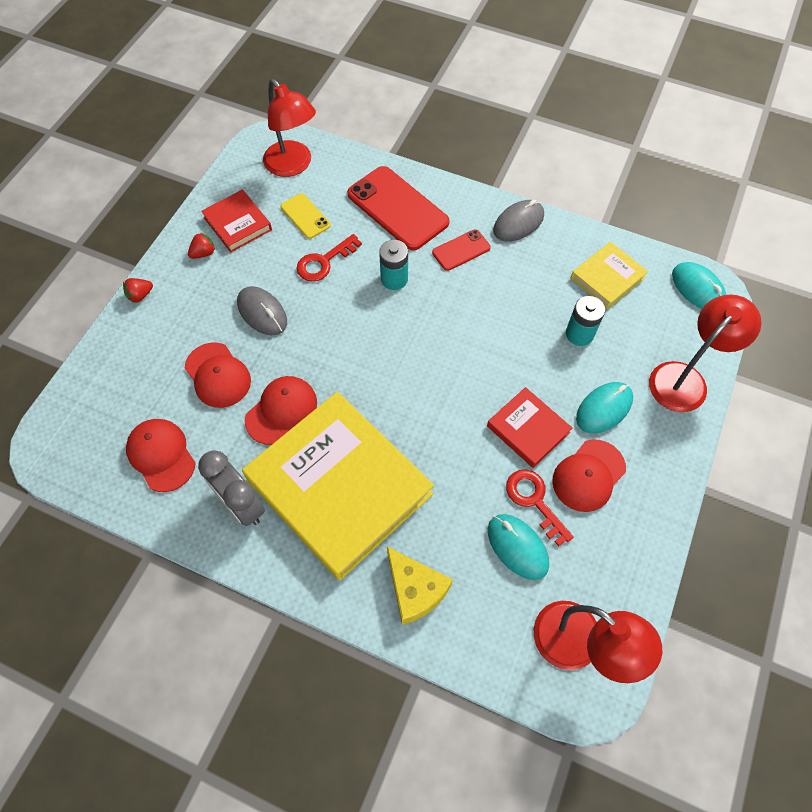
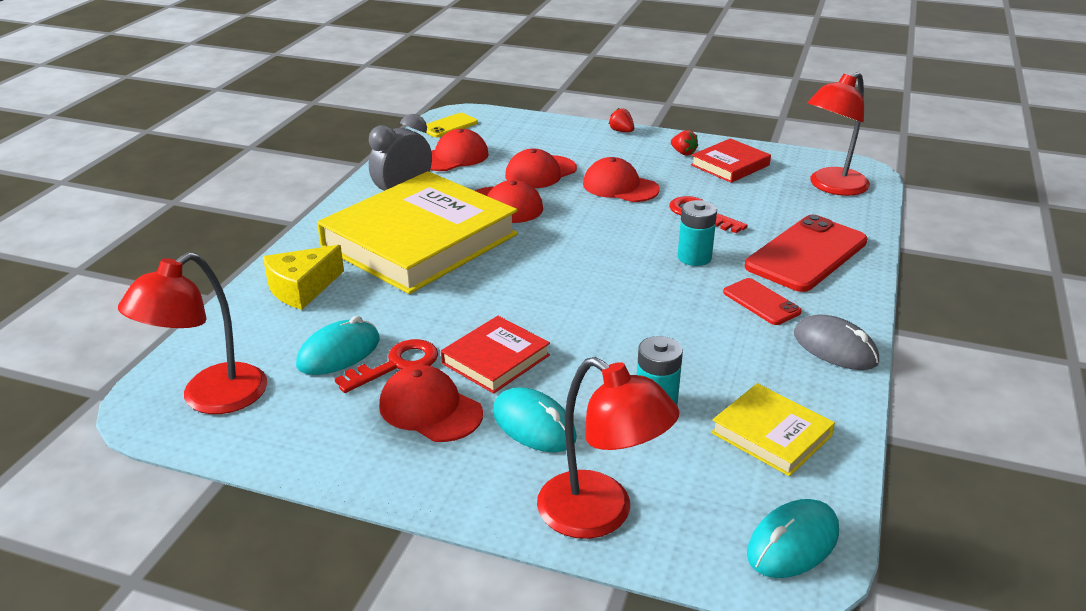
camera: 85 degrees right, 30 degrees down
grey mouse [237,286,287,335] -> red cap [583,157,660,202]
yellow phone [281,193,331,239] -> yellow phone moved to [426,113,478,137]

